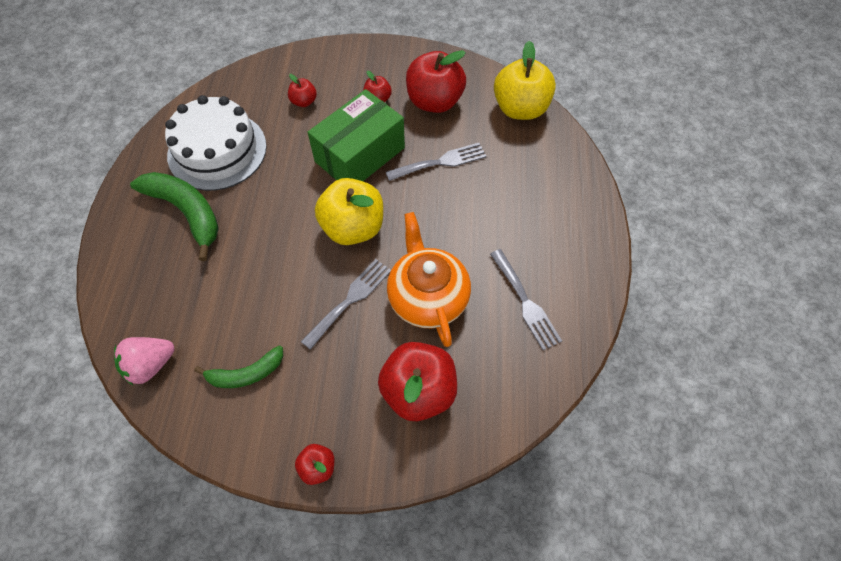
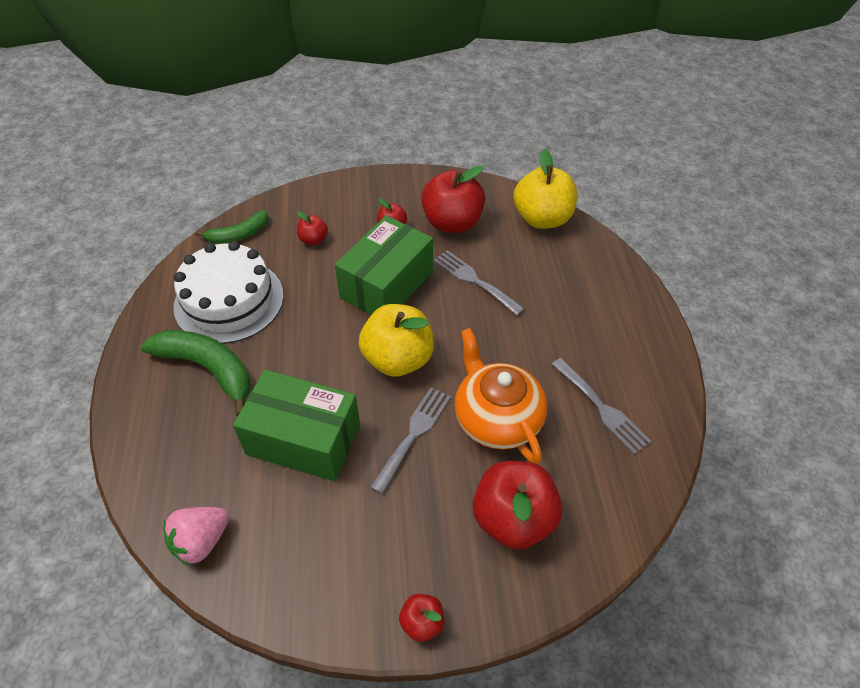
camera: 10 degrees left, 10 degrees down
green banana [194,345,283,388] -> green banana moved to [195,210,269,244]
grey fork [386,143,486,181] -> grey fork turned 105 degrees counterclockwise [433,250,525,316]
none -> green box [233,370,360,481]

